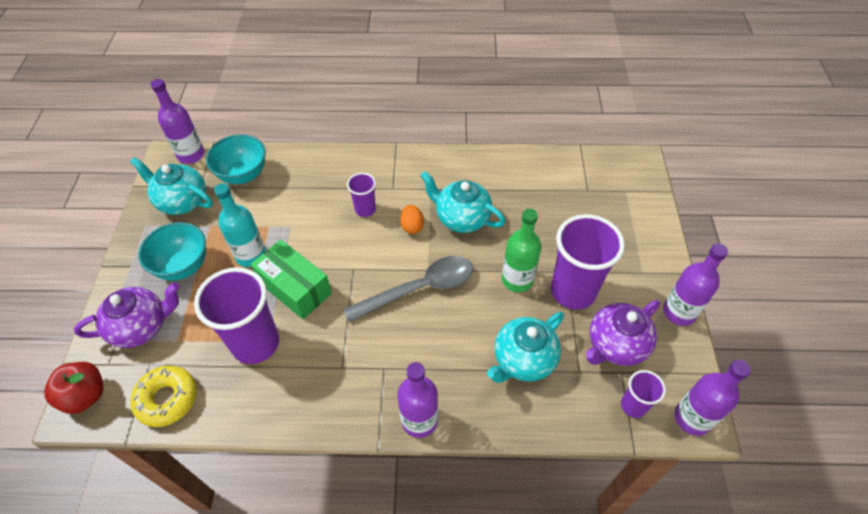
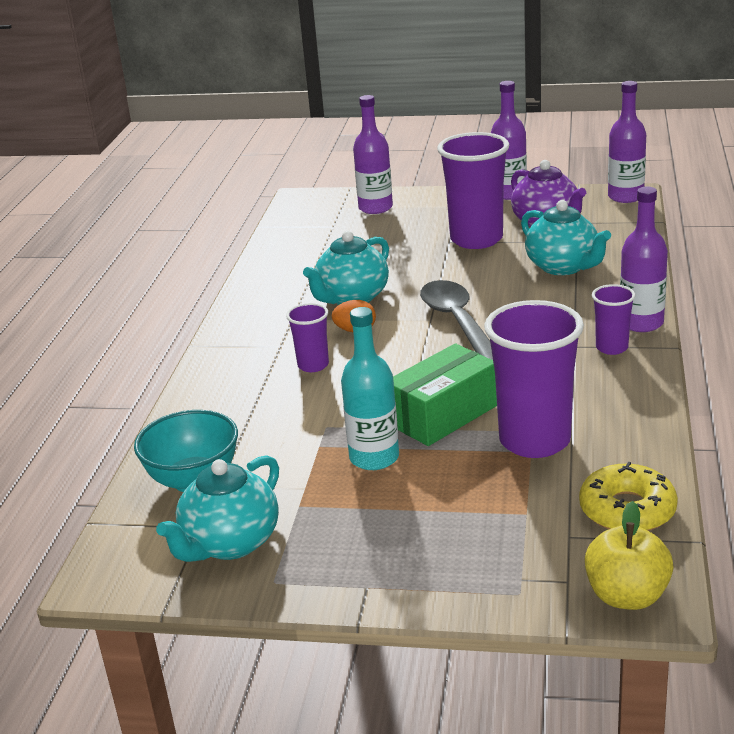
camera: 80 degrees left, 25 degrees down
red apple [44,362,104,414] -> yellow apple [585,501,673,610]
purple teapot [74,283,179,348] -> none
turquoise bowl [138,222,206,281] -> none
purple bottle [151,79,204,164] -> purple bottle moved to [353,95,393,214]
green bottle [502,209,541,292] -> none
purple cup [621,370,666,418] -> purple cup moved to [592,284,636,355]

